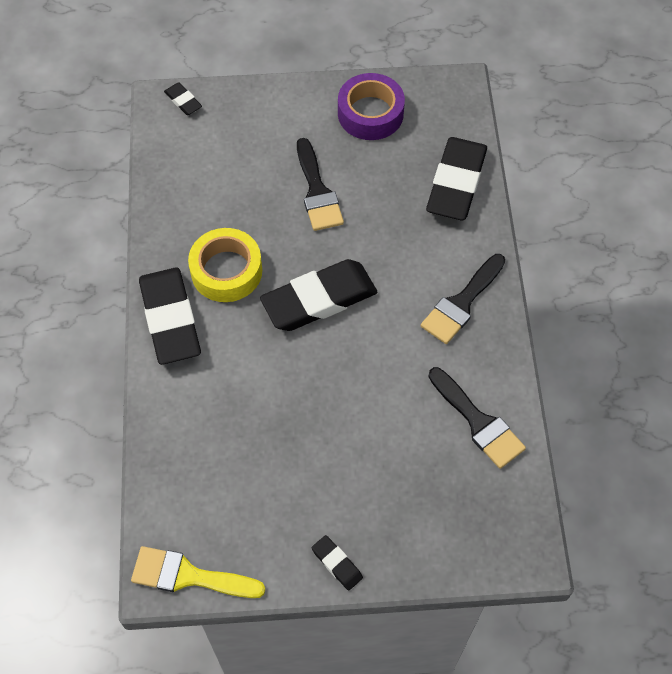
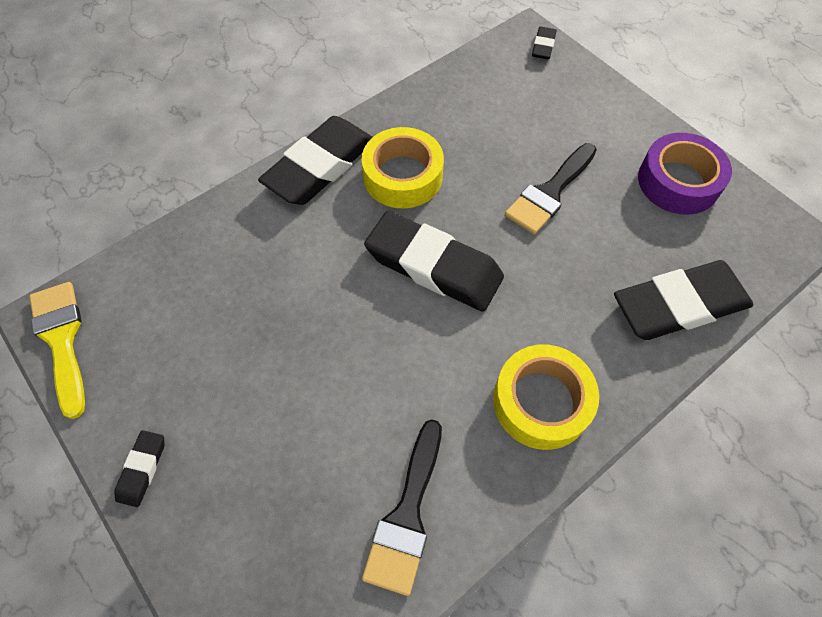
camera: 55 degrees right, 0 degrees up
black brush [421,254,505,344] -> yellow tape [493,345,599,450]

